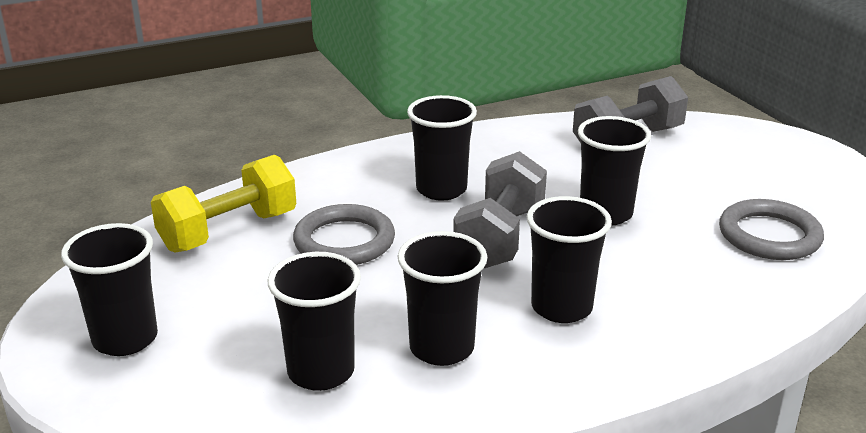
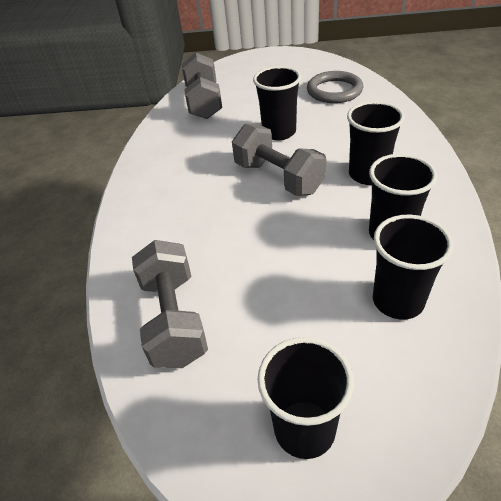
camera: 60 degrees left, 15 degrees up
yellow dumbbell [151,155,296,252] -> grey dumbbell [132,240,208,368]
grey ring [293,204,395,265] -> none
black cup [407,95,477,201] -> none

